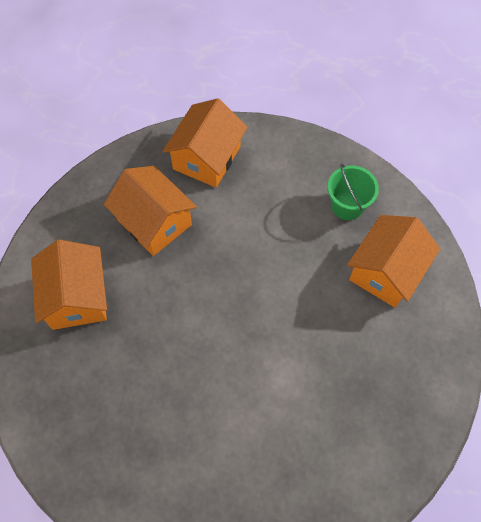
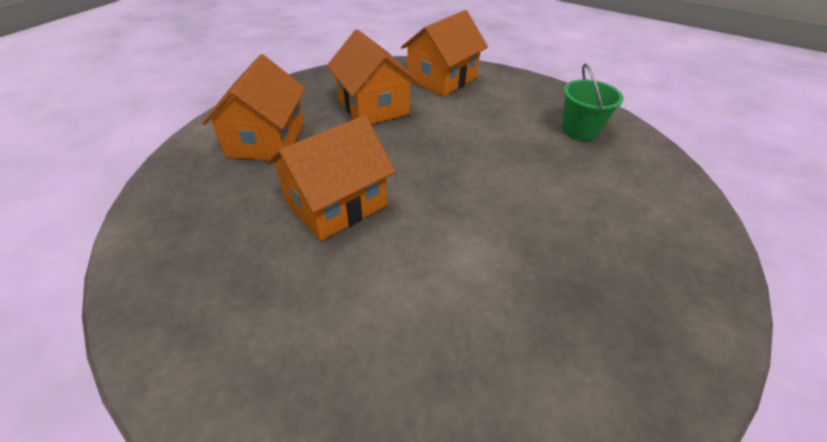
camera: 15 degrees right, 20 degrees down
orange house [347,215,440,308] -> orange house moved to [267,115,395,241]

